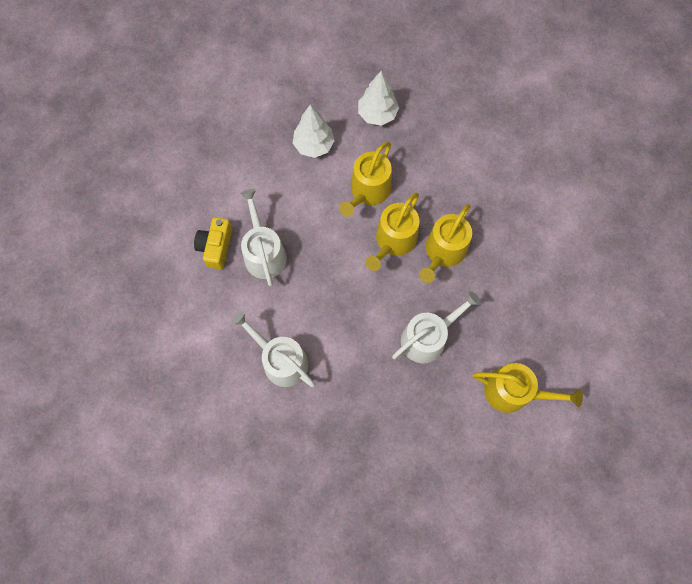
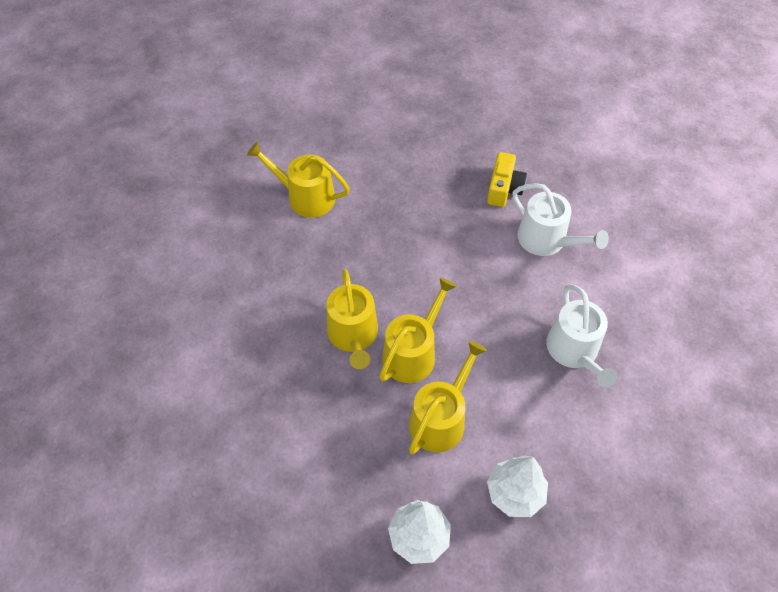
camera: 175 degrees left, 15 degrees down
yellow camera [194,217,232,269] -> yellow camera moved to [487,152,527,207]
white watering can [392,291,481,363] -> none
yellow watering can [419,204,472,283] -> yellow watering can turned 135 degrees clockwise [327,269,378,369]

